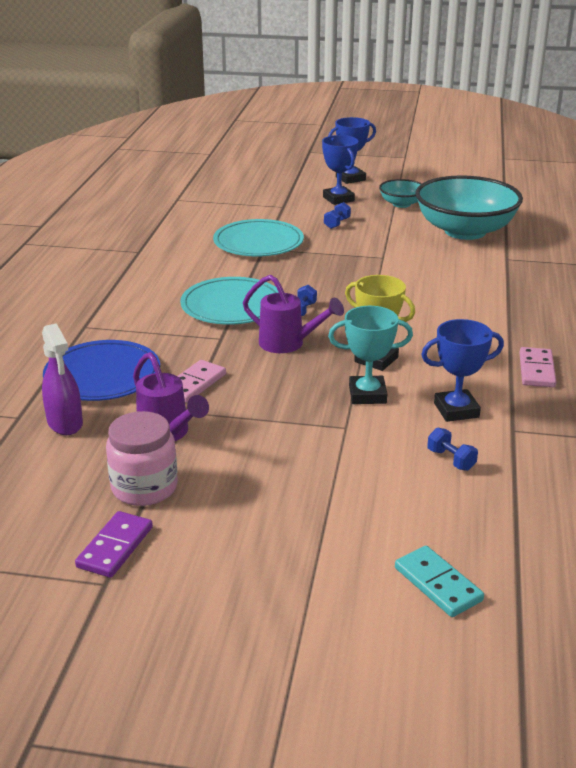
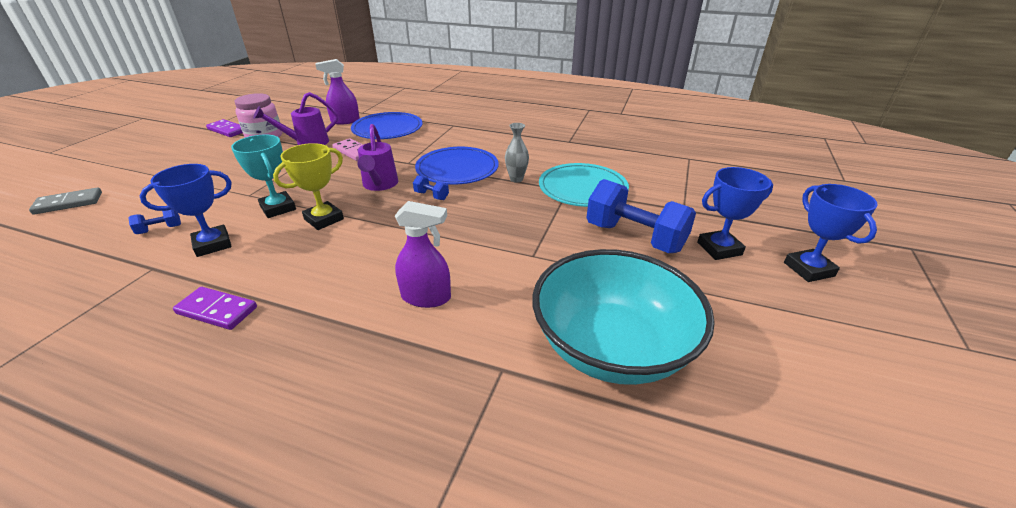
camera: 100 degrees right, 5 degrees up
turquoise plate [180,277,279,325] -> blue plate [415,147,499,185]
purple watering can [243,275,344,353] -> purple watering can turned 45 degrees counterclockwise [357,124,398,191]
blue dumbbell [324,202,351,229] -> blue dumbbell [586,179,696,253], size x2.40
turquoise trophy [328,306,413,404] -> turquoise trophy turned 45 degrees counterclockwise [231,135,296,218]
turquoise bowl [379,179,422,208] -> none
turquoise domino [395,546,484,617] -> grey domino [29,187,102,215]
blue trophy [421,319,504,422] -> blue trophy turned 60 degrees clockwise [139,164,232,257]
pink domino [519,347,556,387] -> purple domino [173,287,257,330]
none -> purple spray bottle [395,201,451,308]
none -> grey vase [505,123,529,183]

